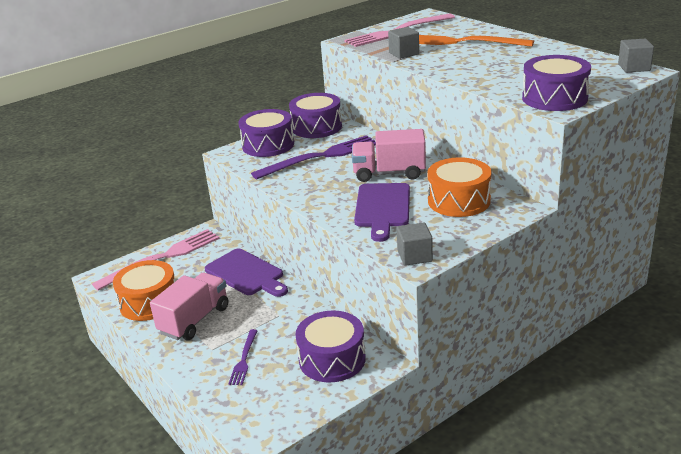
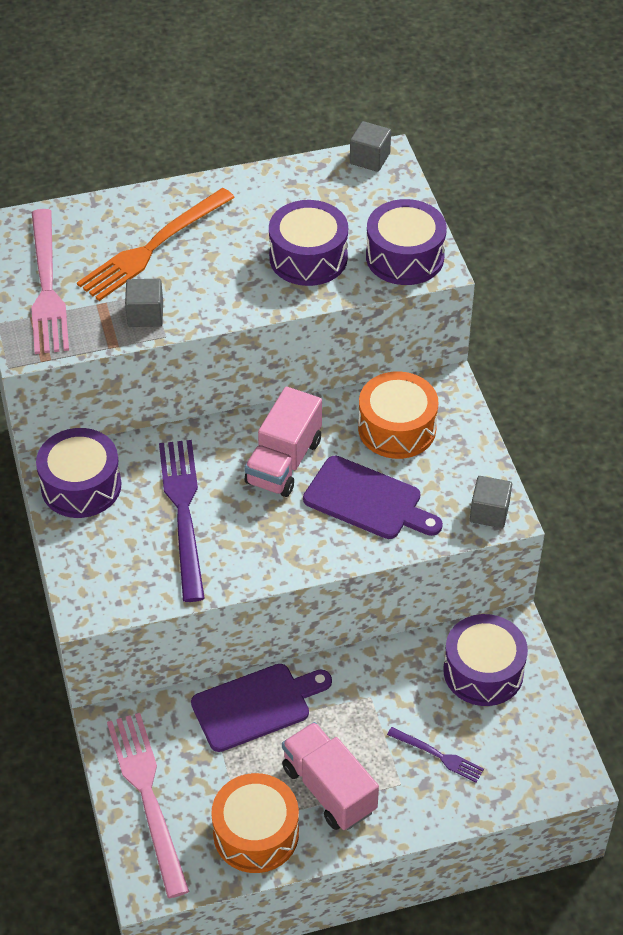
camera: 70 degrees left, 20 degrees up
purple drum [238,109,294,157] -> purple drum moved to [269,200,348,286]

